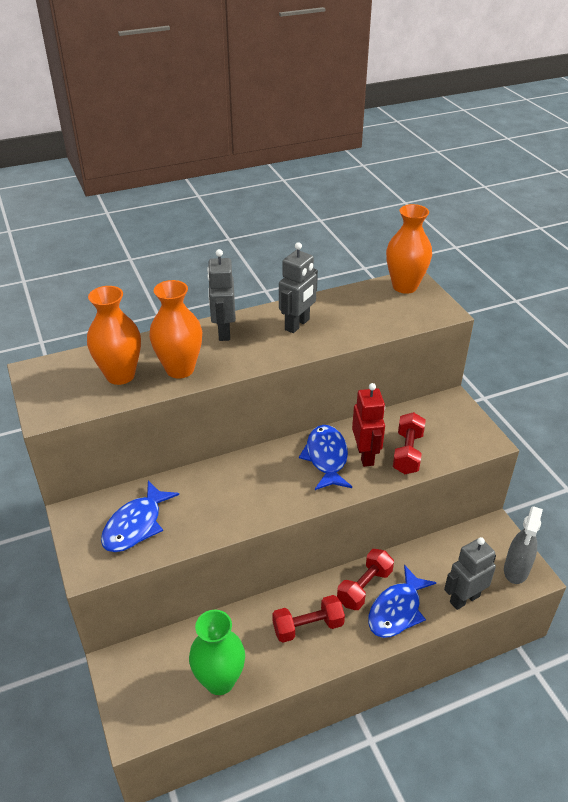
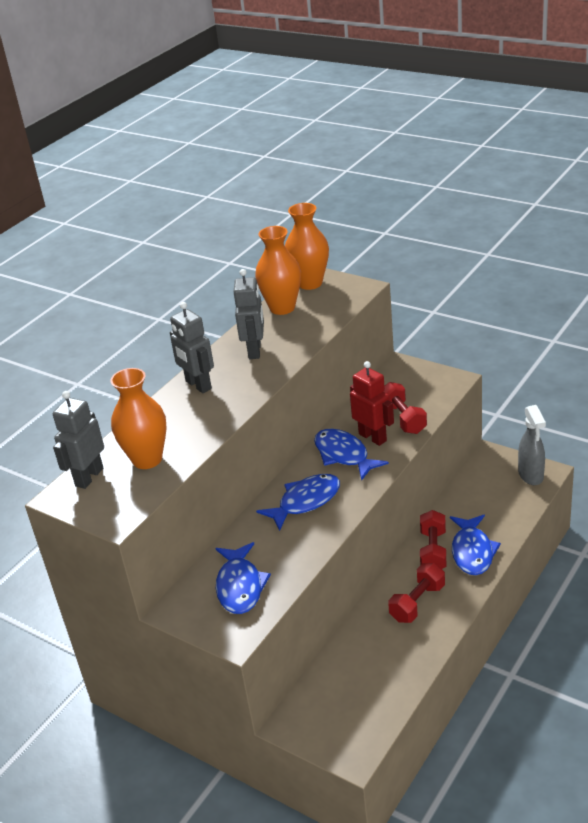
camera: 30 degrees left, 5 degrees down
orange vase [149,280,202,379] -> orange vase moved to [255,226,301,315]
green vase [189,610,245,695] -> none
grey robot [444,537,496,610] -> grey robot moved to [53,391,104,489]
none -> blue fish [256,474,340,531]

